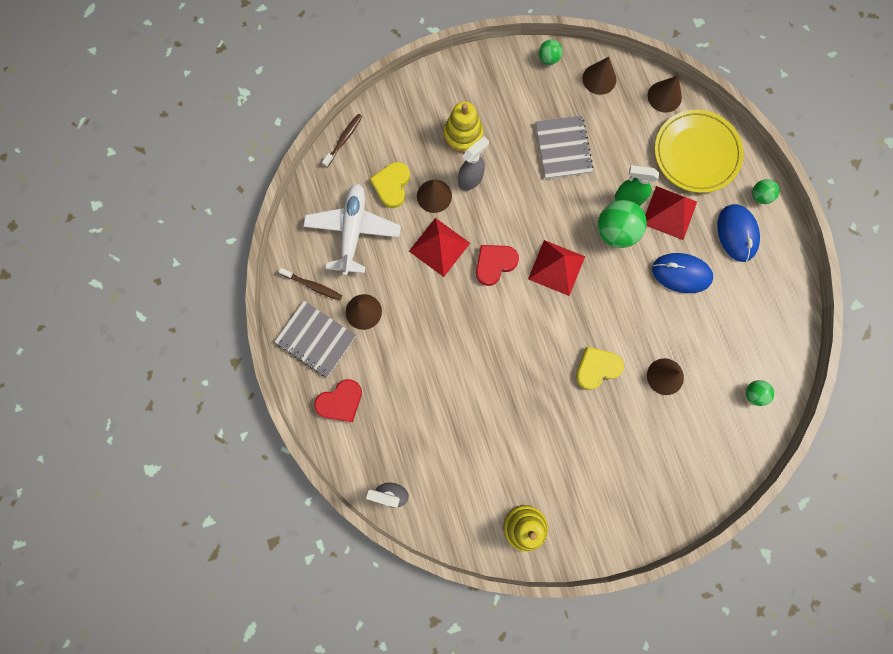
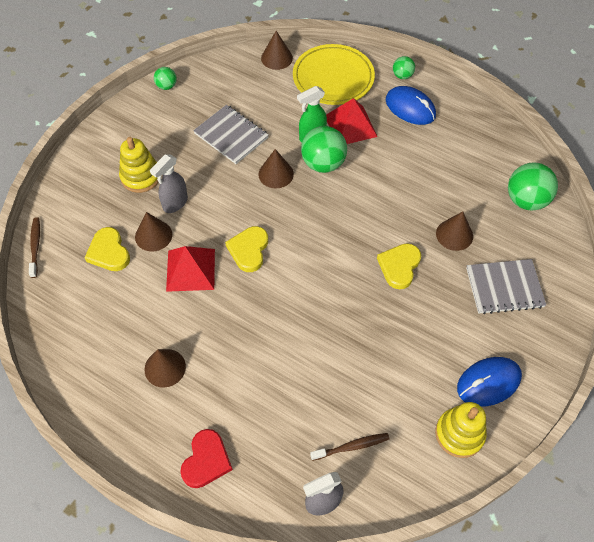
camera: 40 degrees left, 20 degrees down
grey notebook [275,301,356,377] -> grey notebook moved to [466,259,546,314]
brown toothbrush [279,268,342,301] -> brown toothbrush moved to [310,433,389,461]
white plane [303,184,401,276] -> none
grey spray bottle [458,136,489,191] -> grey spray bottle turned 150 degrees counterclockwise [150,154,188,213]
red heart [476,245,519,286] -> yellow heart [225,226,268,272]
red pyramid [528,240,585,296] -> none
brown cone [582,57,616,95] -> brown cone moved to [259,149,294,188]
blue mouse [652,253,713,293] -> blue mouse moved to [457,357,522,407]
green ball [746,380,774,406] -> green ball [508,162,558,210], size x1.89

